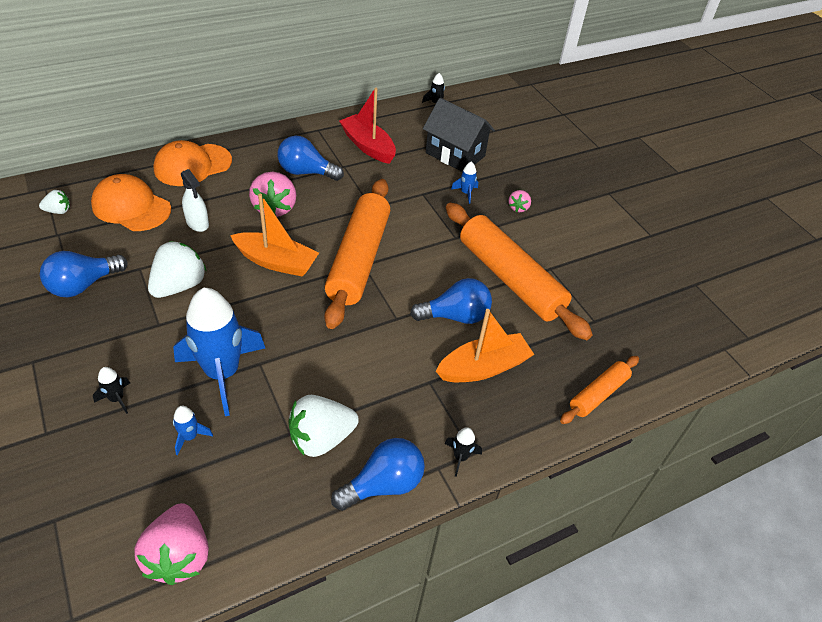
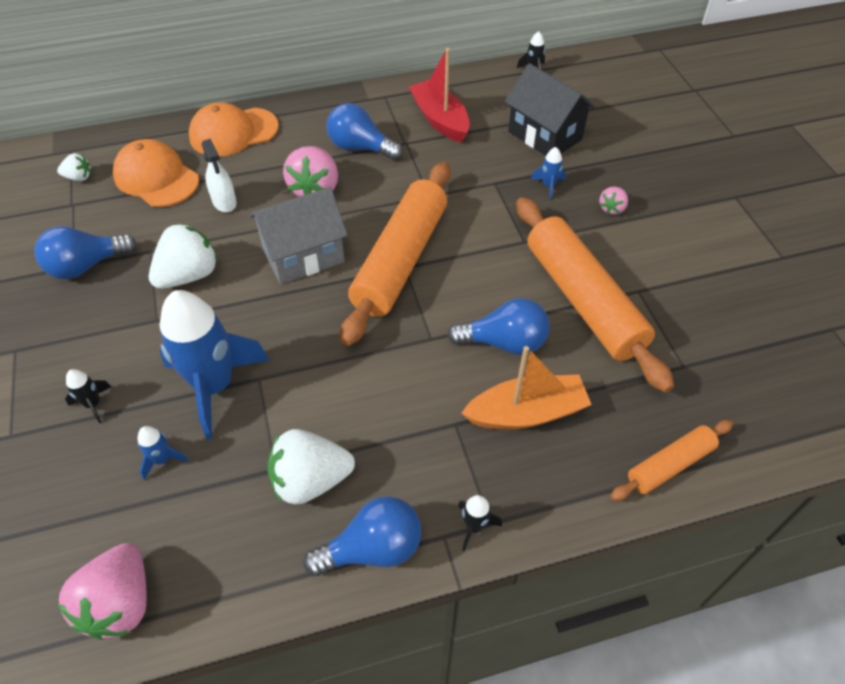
camera: 15 degrees right, 5 degrees up
orange boat [230,194,319,277] -> grey house [249,187,348,284]

